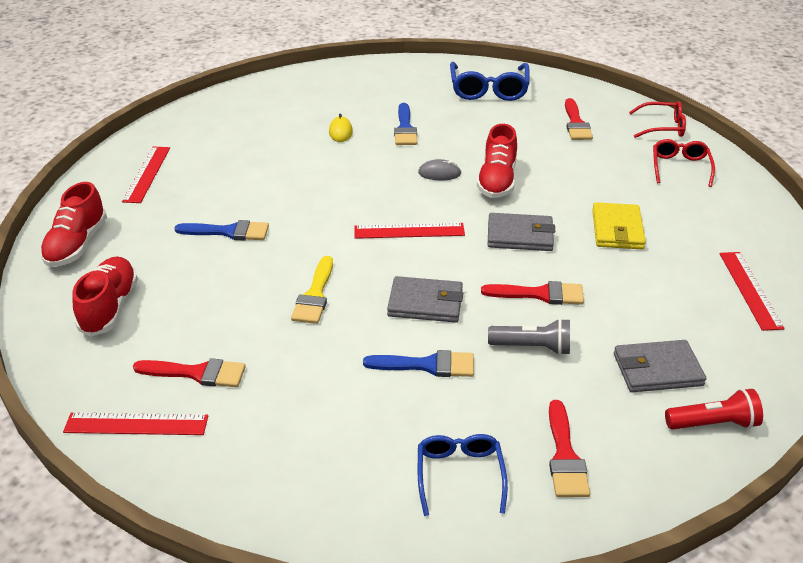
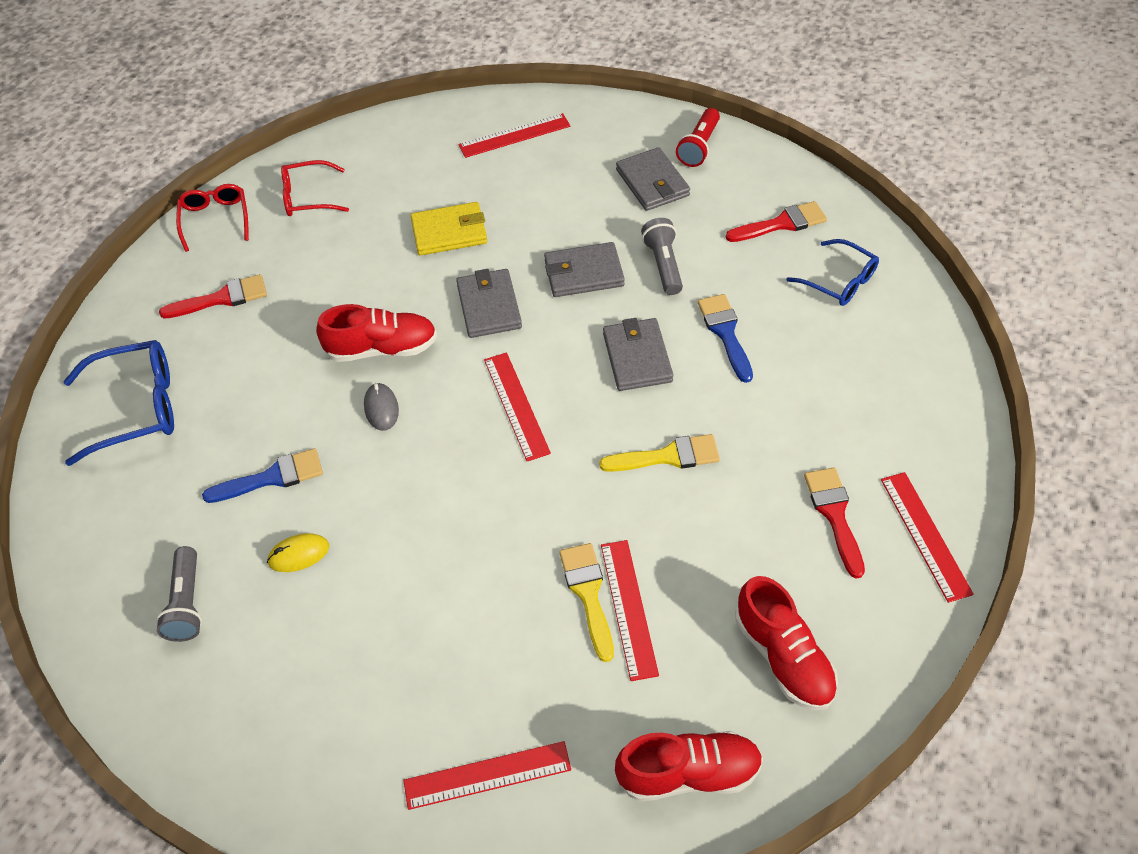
camera: 105 degrees left, 15 degrees up
red shoe [72,256,138,336] -> red shoe turned 105 degrees counterclockwise [735,576,838,710]
blue brush [174,220,269,241] -> yellow brush [559,543,614,662]
blue glasses [418,434,508,516] -> blue glasses turned 120 degrees counterclockwise [786,239,879,306]
red brush [481,281,584,305] -> grey wallet [544,242,625,297]
red flashlight [665,388,763,430] -> red flashlight turned 135 degrees counterclockwise [676,108,720,167]
none -> grey flashlight [156,546,202,642]
none -> red ruler [601,540,659,681]

